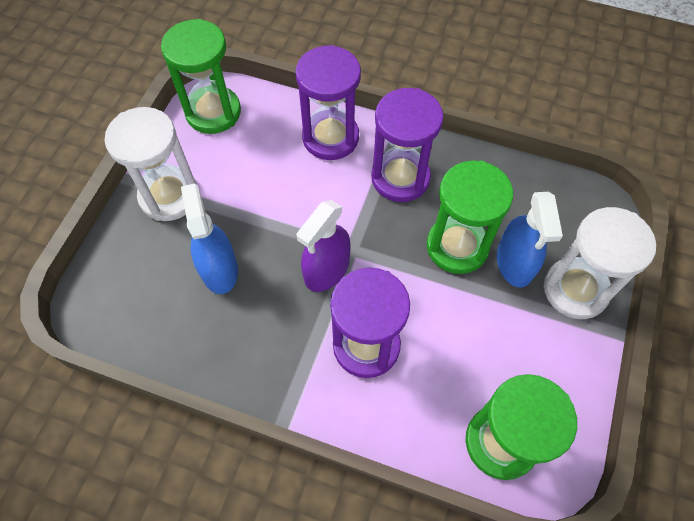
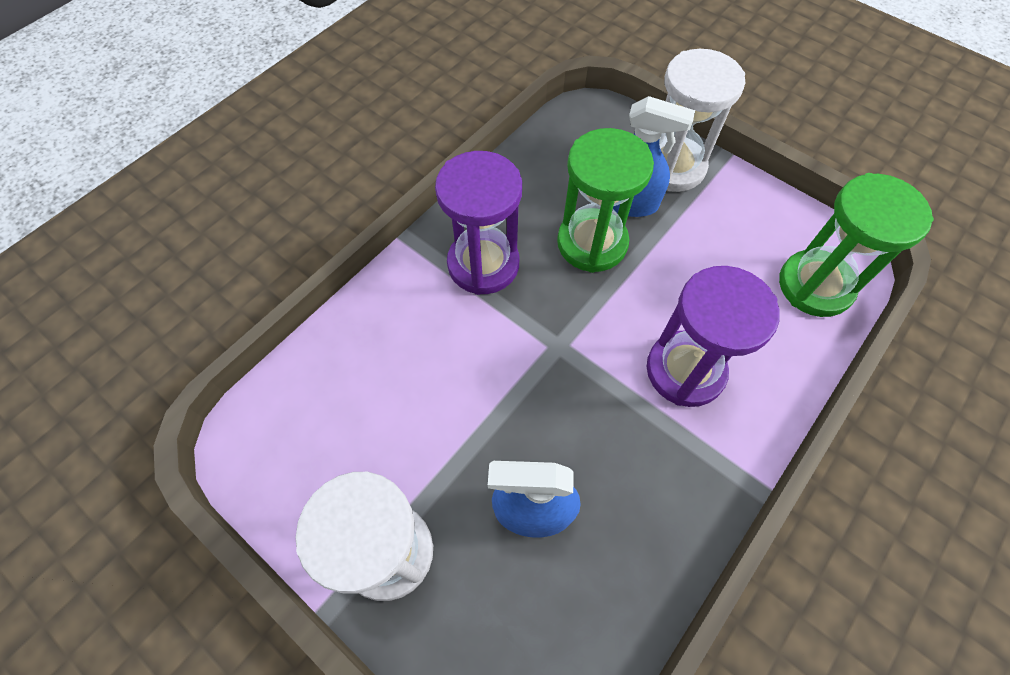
camera: 70 degrees left, 0 degrees up
green hourglass [161,19,241,134] -> none
purple hourglass [296,45,361,160] -> none
purple spray bottle [296,200,351,292] -> none

